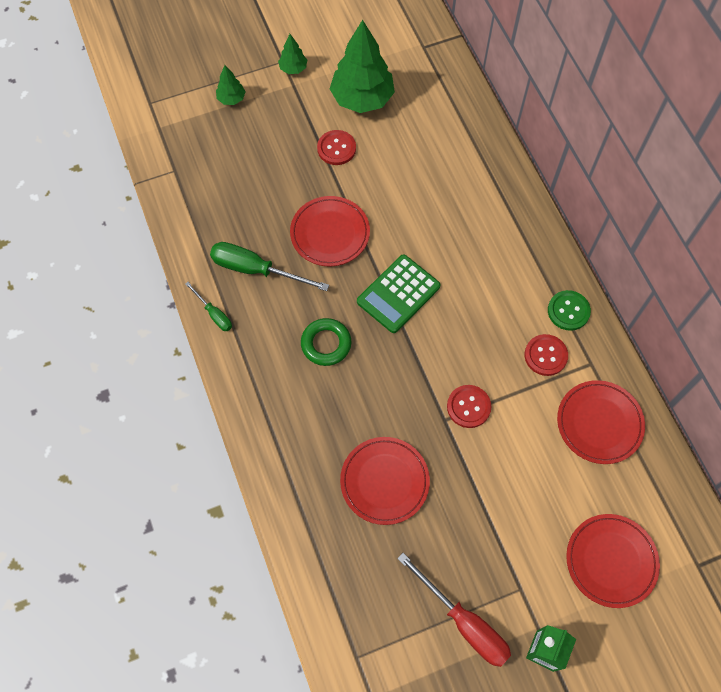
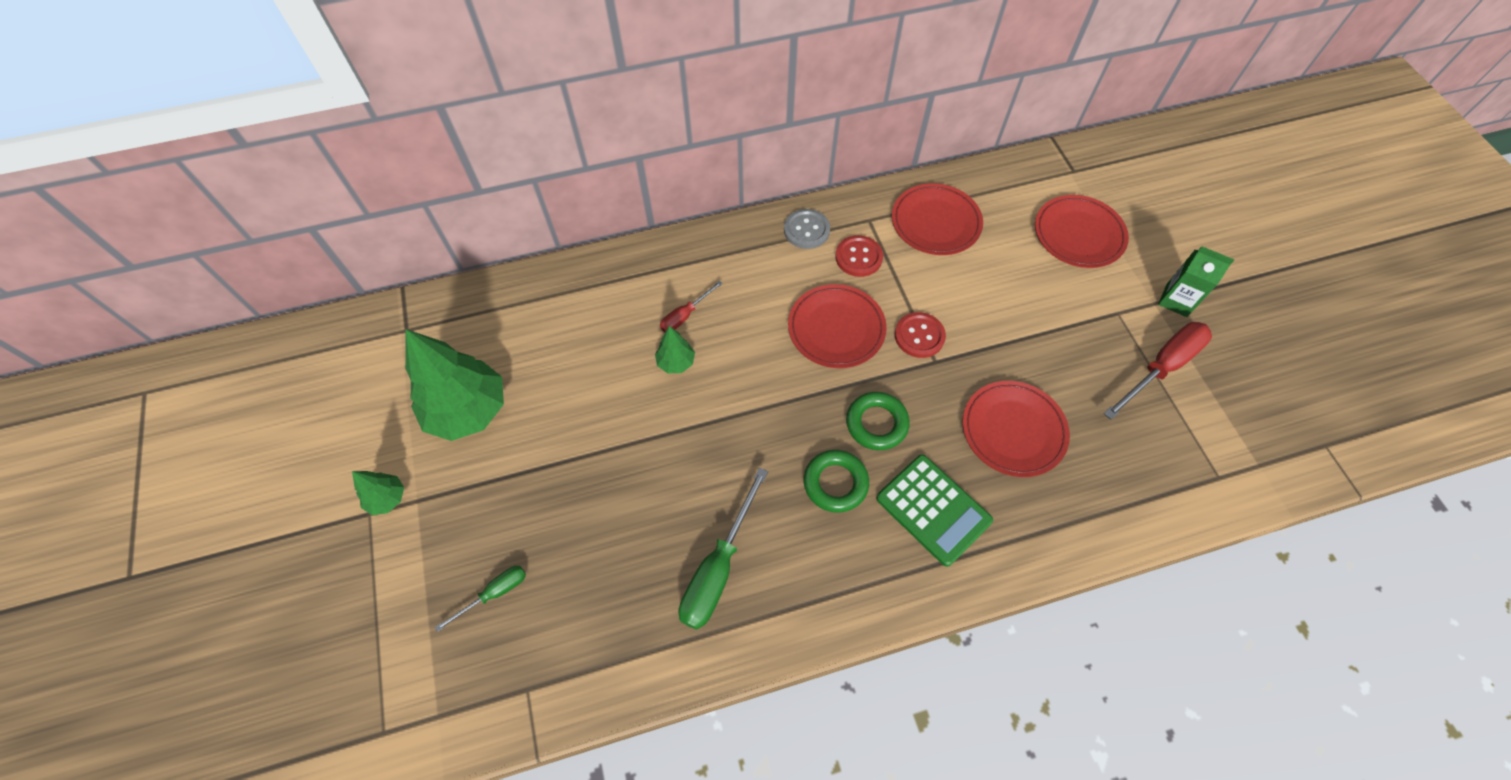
camera: 85 degrees left, 5 degrees down
green screwdriver [185,282,232,331] -> green screwdriver moved to [435,566,526,632]
green tree [216,65,246,105] -> green tree moved to [655,326,695,373]
red plate [290,196,370,266] -> red plate moved to [788,284,887,368]
red button [317,130,356,165] -> none
green calculator [357,254,441,333] -> green calculator moved to [876,455,993,567]
green button [548,290,591,331] -> grey button [784,209,830,249]
none -> red screwdriver [660,281,723,332]
none -> green ring [846,392,910,450]

